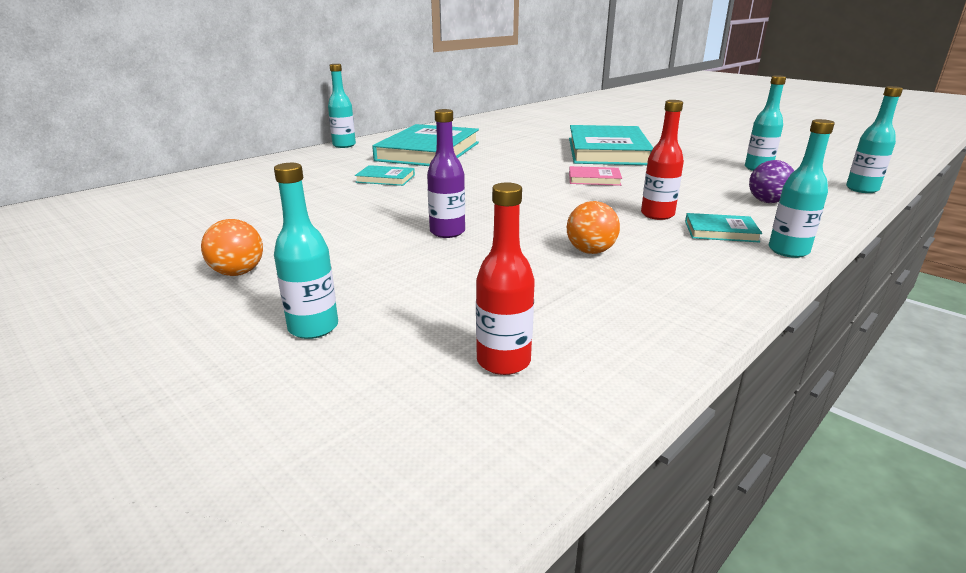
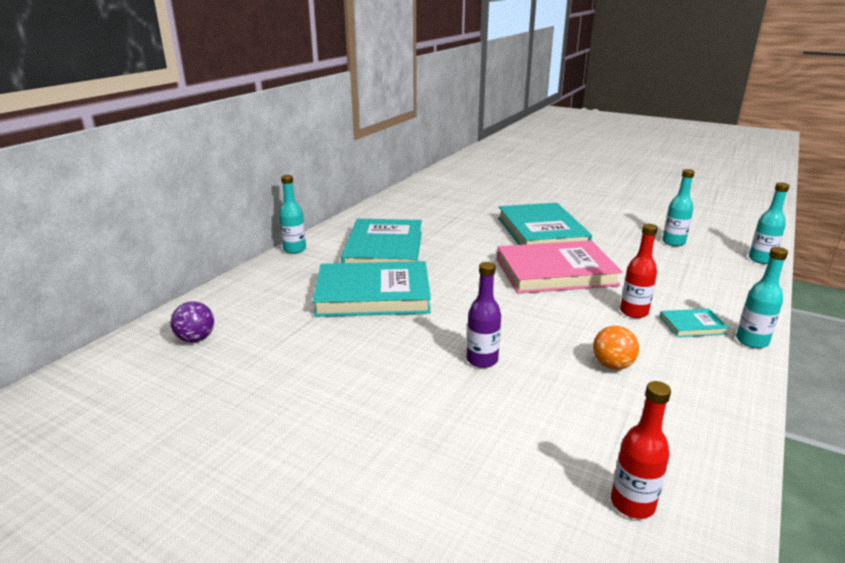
camera: 15 degrees left, 0 degrees up
orange ball [201,219,263,276] -> none
turquoise bottle [274,163,338,339] -> none
turquoise book [355,165,415,186] -> turquoise book [312,261,431,317], size x2.33
pink book [569,166,622,186] -> pink book [497,240,623,293], size x2.33
purple ball [749,160,794,203] -> purple ball moved to [170,301,214,342]

